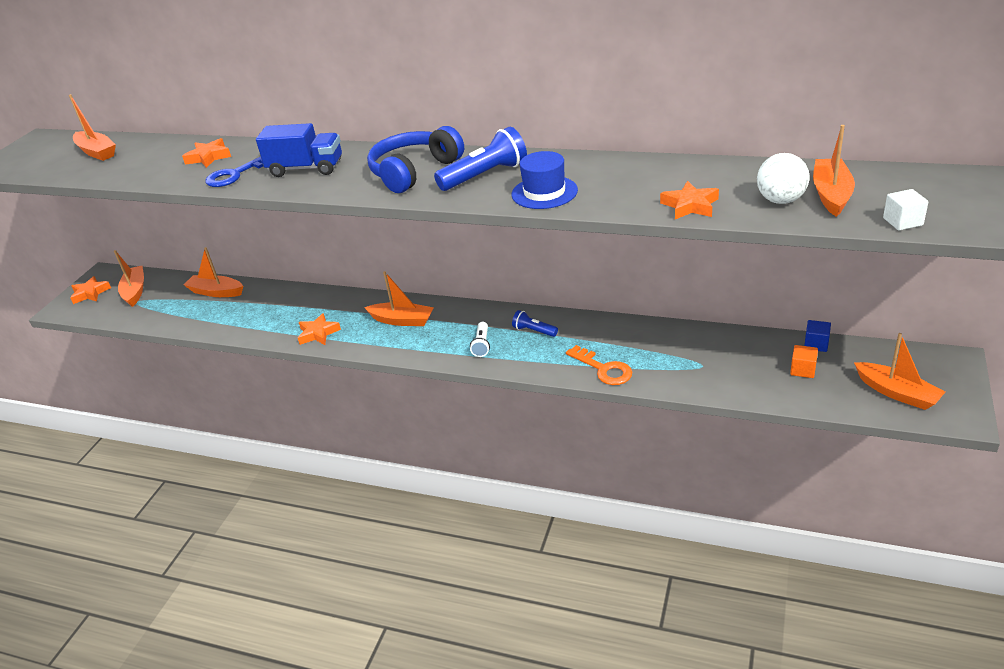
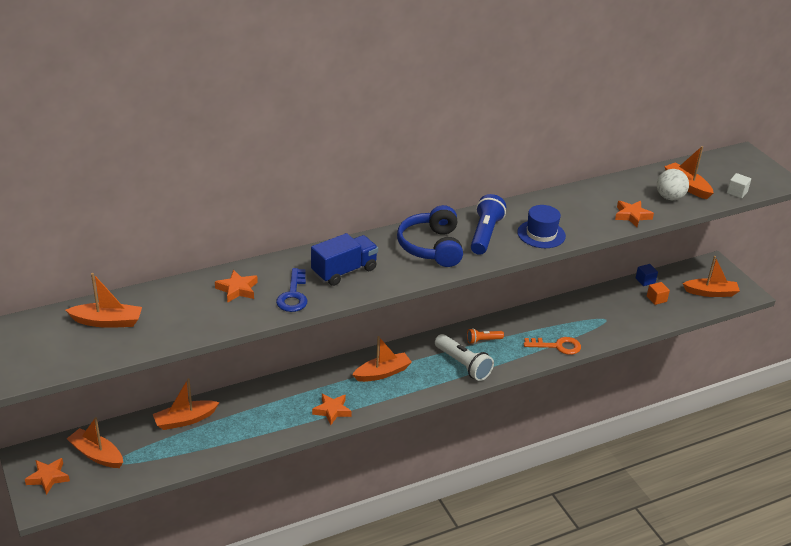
camera: 50 degrees left, 0 degrees up
white flashlight [470,322,490,357] -> white flashlight [435,334,494,381], size x1.78
blue flashlight [512,310,558,337] -> orange flashlight [467,328,504,344]

